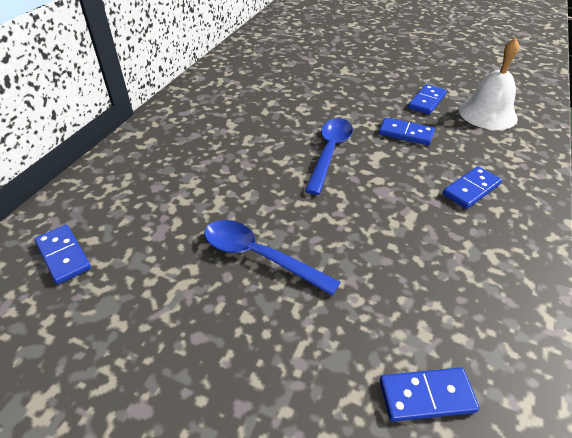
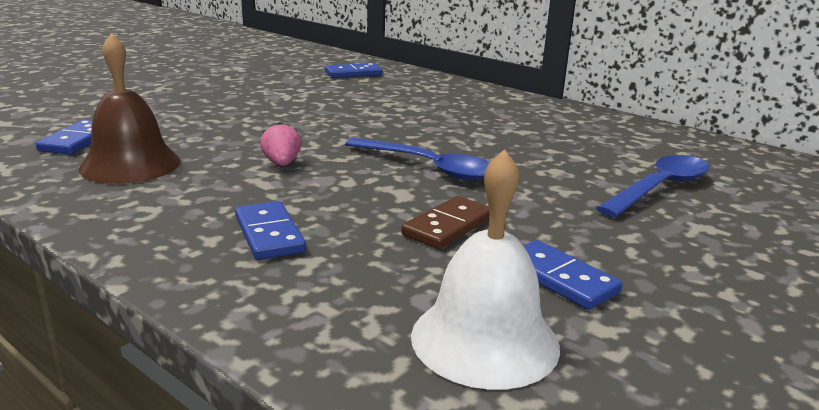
camera: 105 degrees right, 20 degrees down
blue spoon [204,220,341,296] -> blue spoon moved to [596,155,709,217]
blue domino [379,117,435,145] -> brown domino [401,196,489,249]
none -> brown bell [79,33,181,184]
none -> pink strawberry [260,122,302,166]

